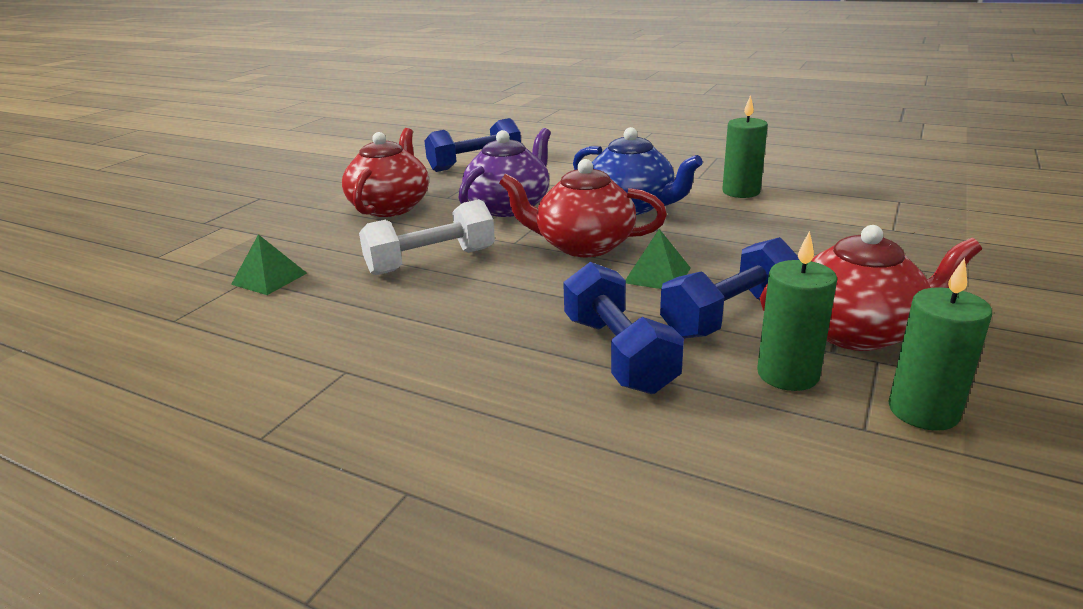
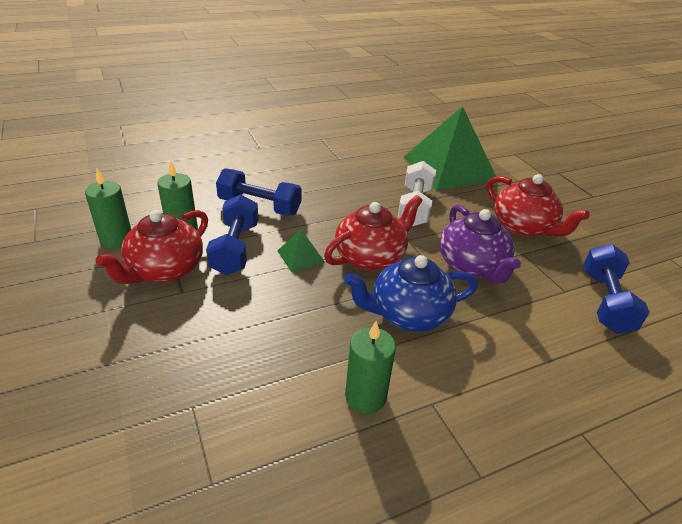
camera: 125 degrees right, 10 degrees up
green pyramid [231,234,307,295] -> green pyramid [404,106,496,191], size x2.48

